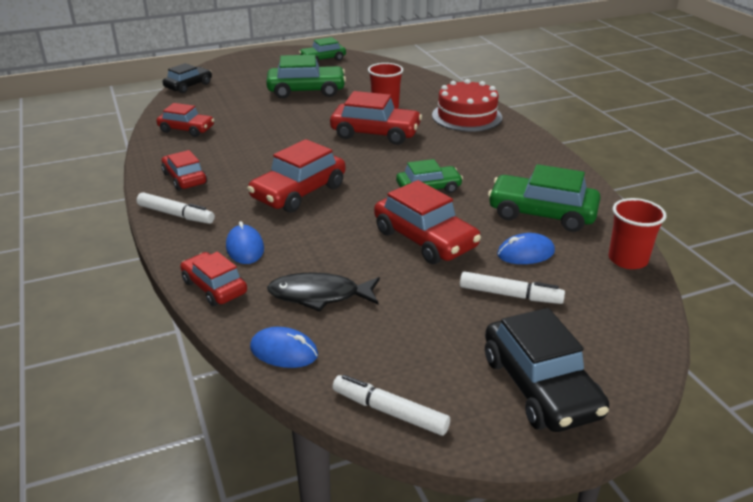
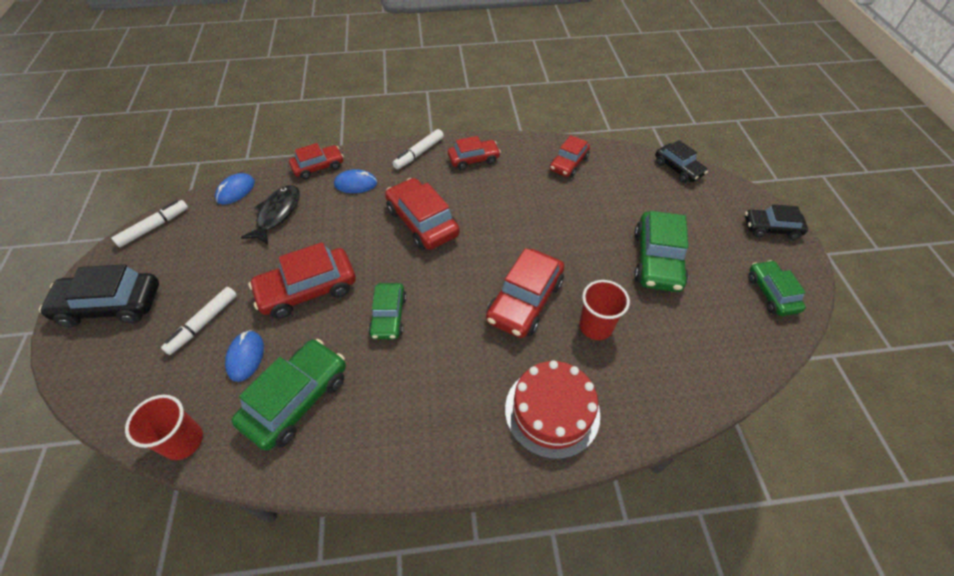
camera: 105 degrees right, 20 degrees up
none -> black car [745,204,808,240]

